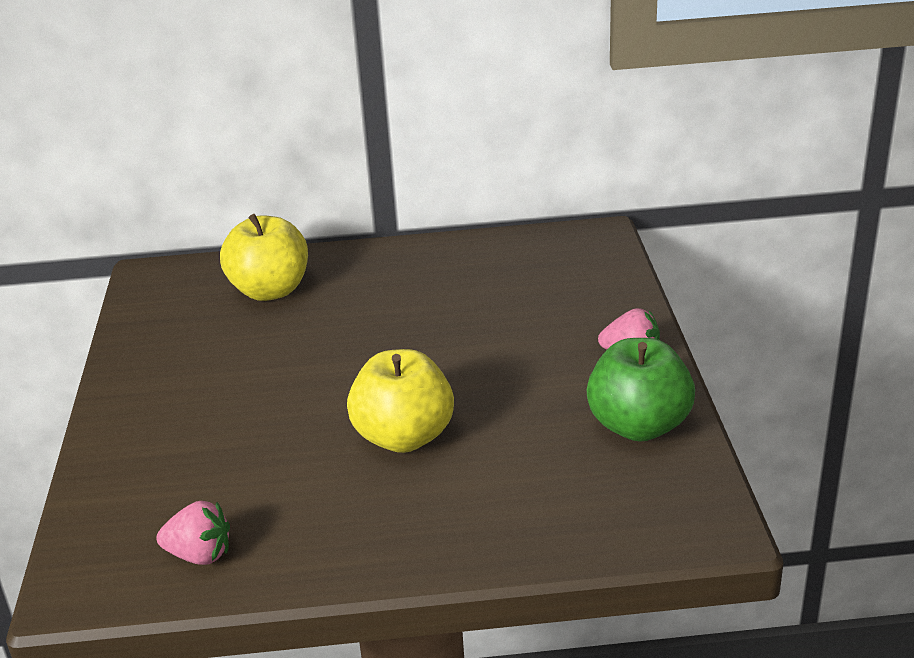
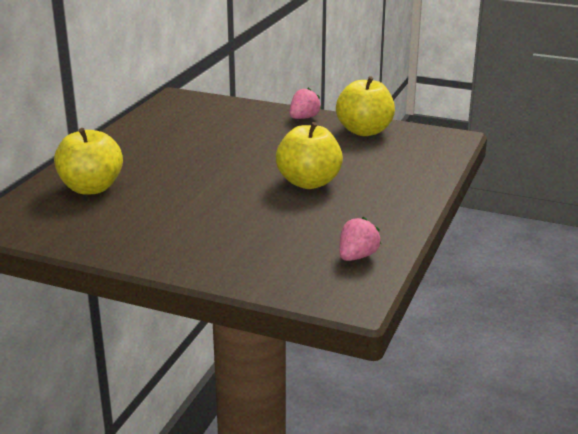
camera: 65 degrees left, 5 degrees down
green apple [587,338,695,442] -> yellow apple [336,76,395,136]

